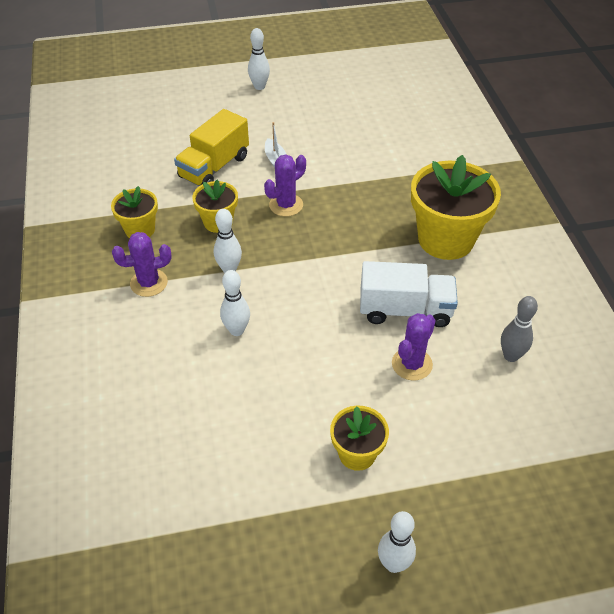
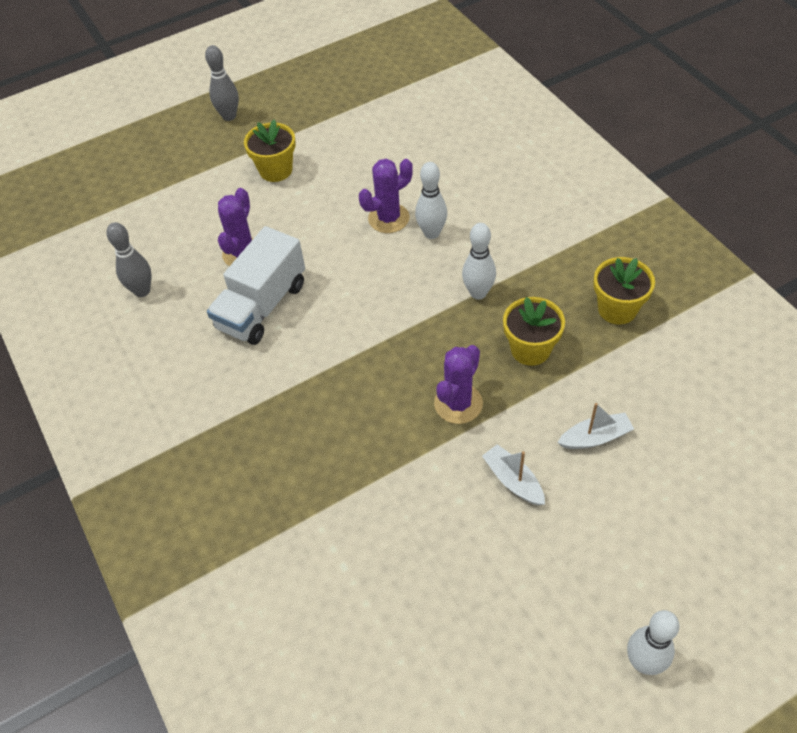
camera: 165 degrees right, 5 degrees up
purple cactus [112,232,172,297] -> purple cactus moved to [359,159,413,233]
yellow truck [174,109,249,186] -> white boat [557,403,634,449]
white truck [360,261,458,327] -> white truck turned 45 degrees counterclockwise [207,226,305,345]
white bowling pin [378,511,416,573] -> grey bowling pin [205,45,239,121]
yellow flower pot [411,155,501,260] -> none

